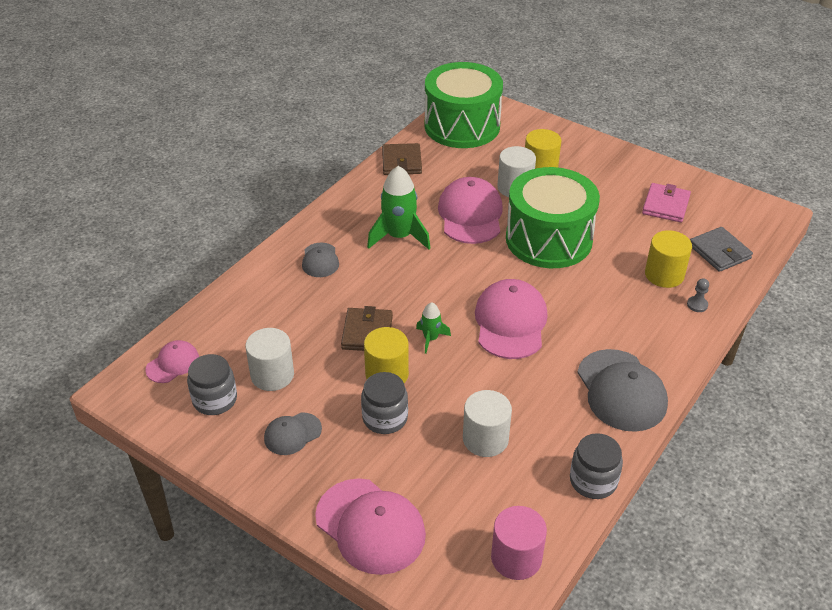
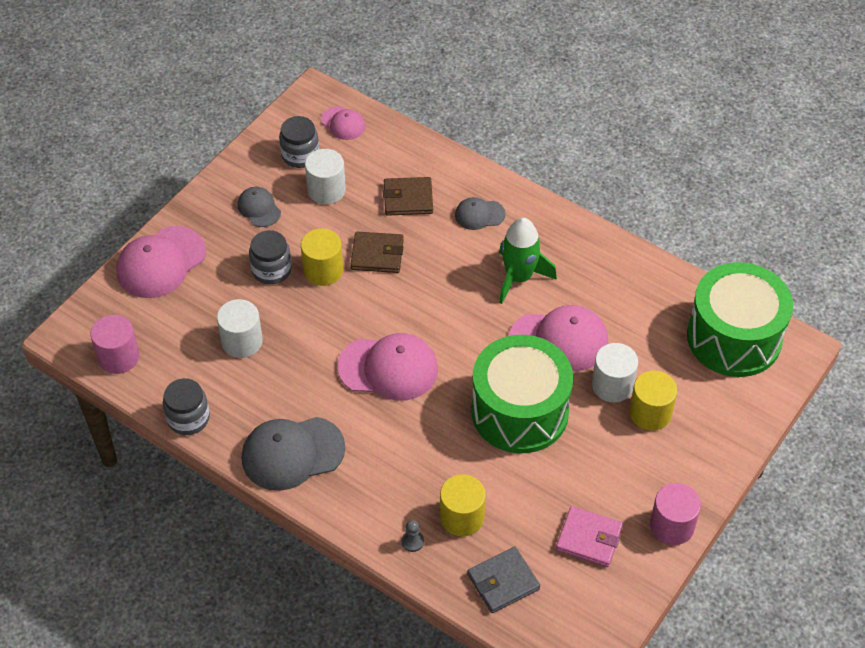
camera: 90 degrees right, 10 degrees up
brown wallet [382,143,422,175] -> brown wallet moved to [383,177,433,216]
green rocket [416,302,451,354] -> none
none -> pink cylinder [650,483,701,545]

